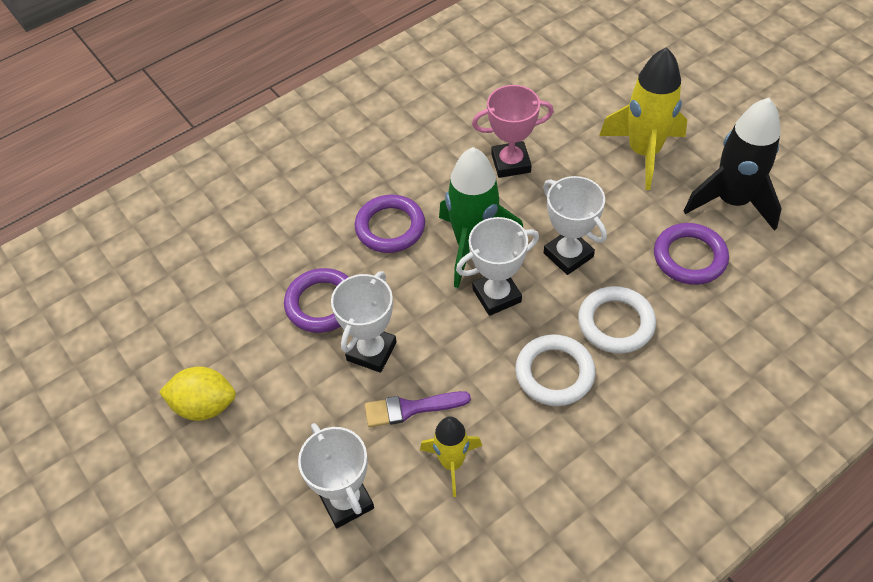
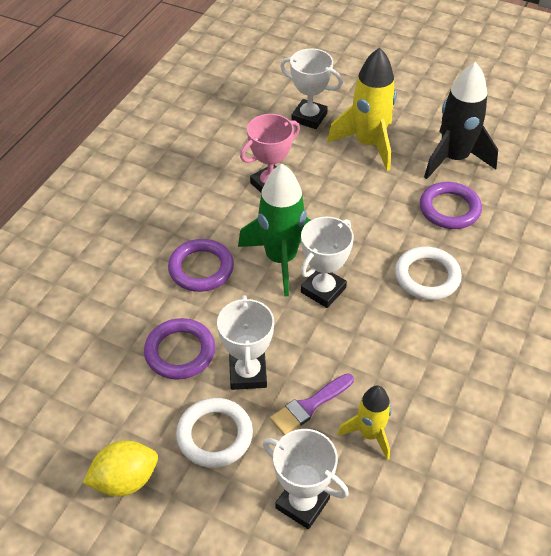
camera: 30 degrees left, 5 degrees down
white ring [515,334,596,406] -> white ring moved to [176,398,253,468]
white trophy [543,176,607,275] -> white trophy moved to [280,49,343,129]

